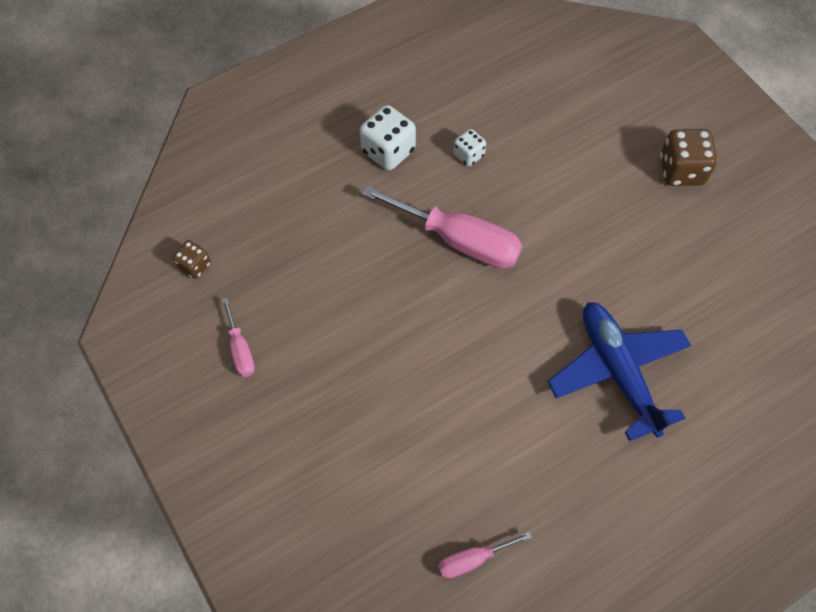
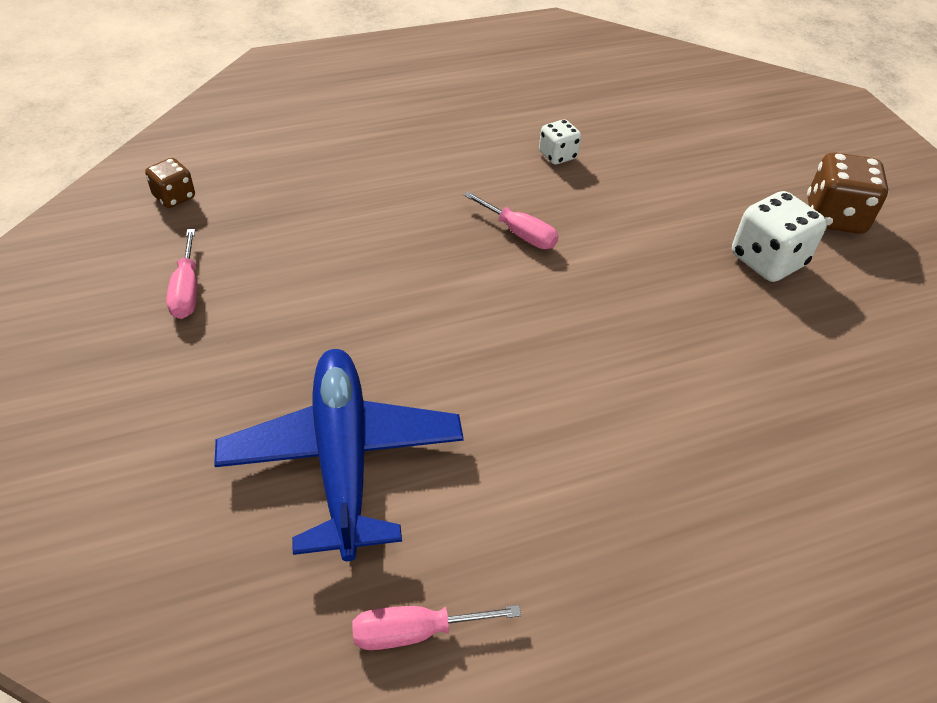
camera: 10 degrees right, 15 degrees down
white dice [360,105,416,170] -> white dice moved to [732,191,827,282]
pink screwdriver [362,185,522,269] -> pink screwdriver [464,191,558,249], size x0.49
blue plane [548,302,691,441] -> blue plane moved to [214,349,464,561]

